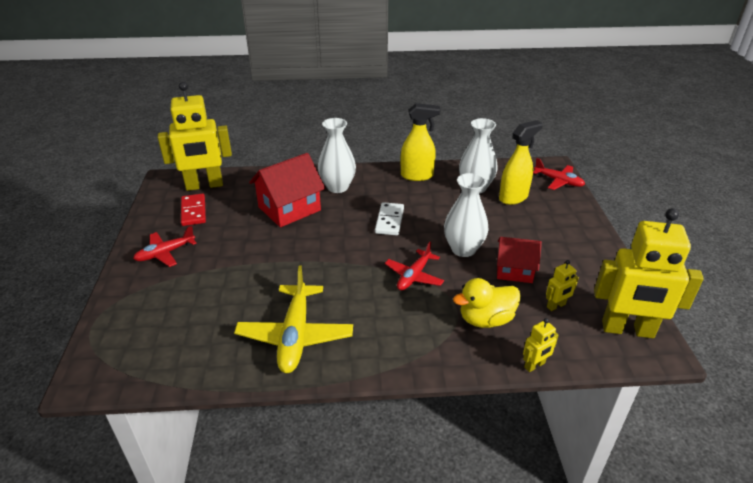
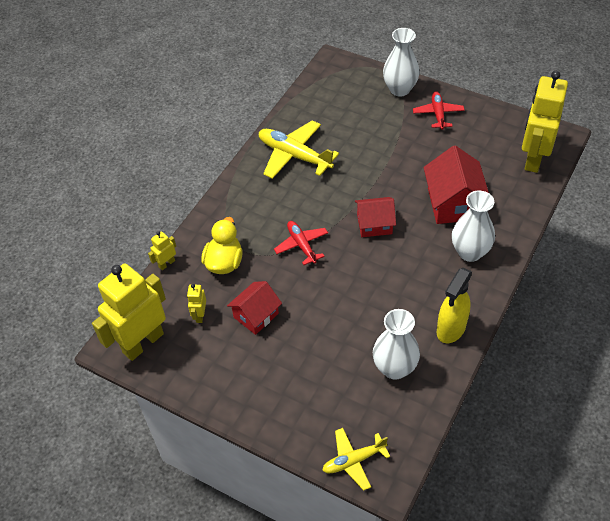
camera: 125 degrees right, 15 degrees up
red domino [181,194,206,226] -> none
white domino [375,202,404,235] -> none
white vase [444,173,489,257] -> white vase moved to [383,28,420,97]
yellow spray bottle [499,120,543,205] -> none
yellow robot [523,318,559,372] -> yellow robot turned 45 degrees clockwise [148,231,176,270]
red plane [533,158,585,190] -> yellow plane [322,428,390,491]
none -> red house [355,197,396,237]

